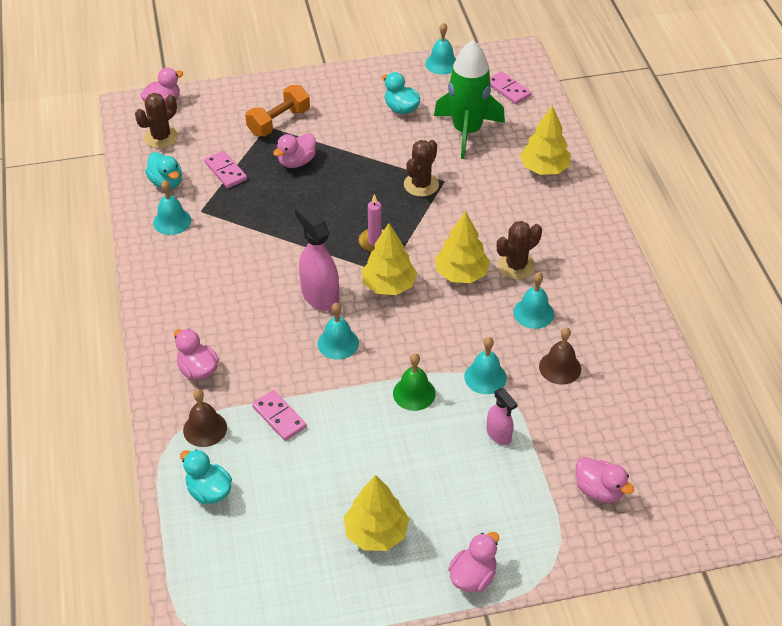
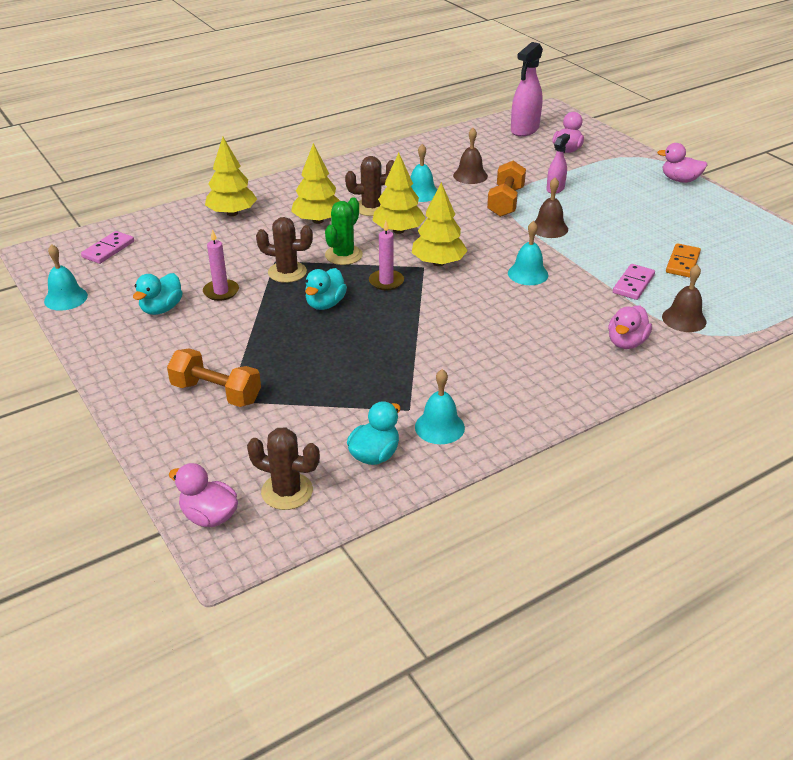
camera: 110 degrees left, 10 degrees down
turquoise duck [180,450,232,504] -> turquoise duck moved to [305,268,347,310]
pink domino [204,151,247,188] -> none
pink duck [273,133,316,168] -> none
pink spray bottle [295,204,339,311] -> pink spray bottle moved to [511,42,543,137]
yellow tree [344,475,409,551] -> yellow tree moved to [291,143,340,224]
green bell [393,353,436,411] -> brown bell [534,177,568,238]
green rocket [434,40,505,159] -> none
turquoise bell [464,337,507,394] -> orange dumbbell [487,160,526,217]
brown cactus [497,221,542,279] -> brown cactus turned 45 degrees counterclockwise [345,156,394,216]
none -> pink candle [203,229,239,301]
none -> green cactus [325,197,363,265]
none -> orange domino [666,243,701,278]

